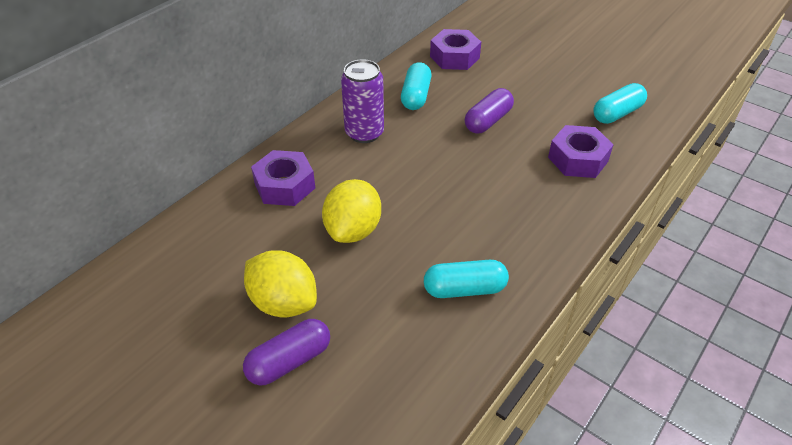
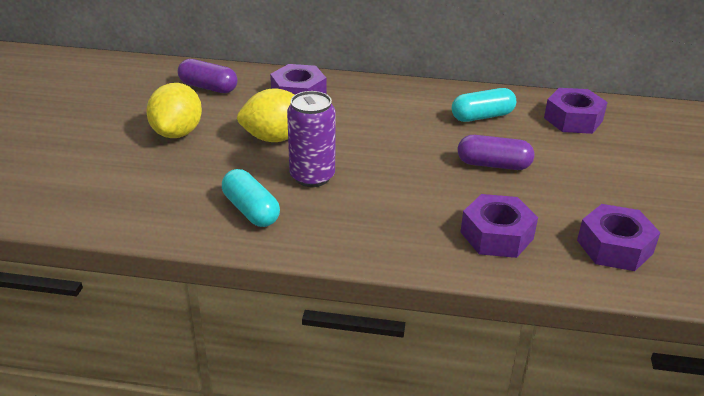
camera: 60 degrees right, 10 degrees down
purple capsule [243,319,330,386] -> purple capsule moved to [178,59,238,93]
purple can [341,59,384,143] -> purple can moved to [287,91,336,187]
turquoise capsule [593,83,647,124] -> purple nut [577,204,661,271]

